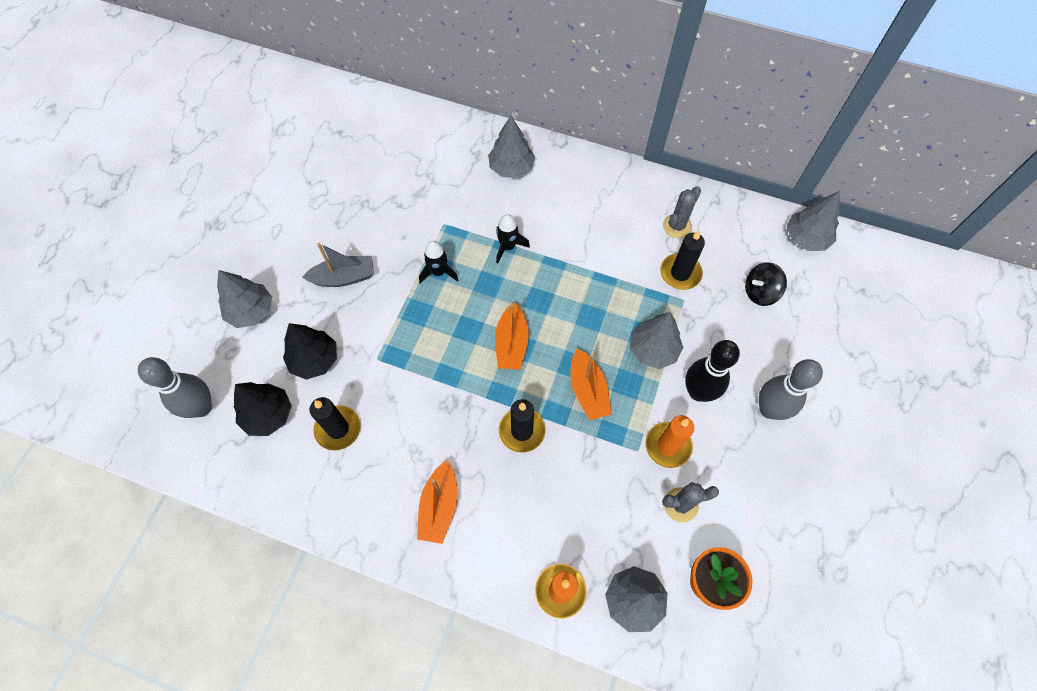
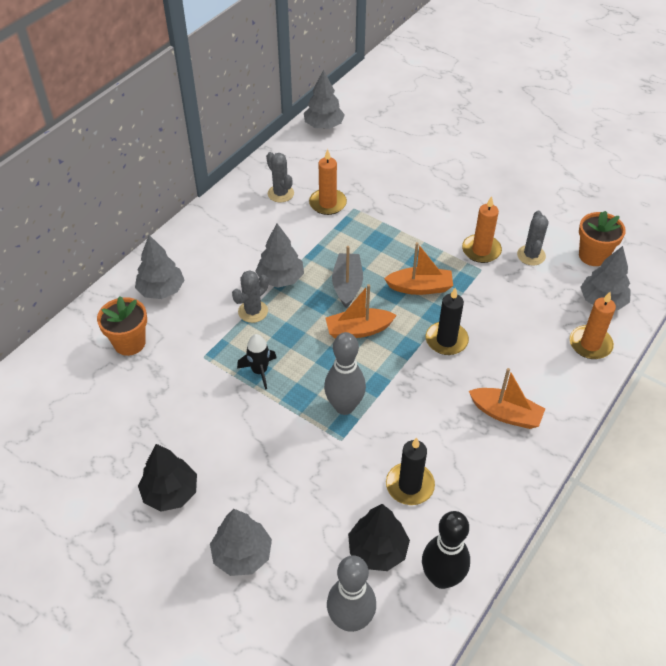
camera: 75 degrees left, 15 degrees down
black tree [283,323,337,380] -> black tree moved to [138,444,197,512]
grey boat [302,243,374,287] -> grey boat moved to [332,246,363,308]
orange boat [495,302,529,370] -> orange boat turned 150 degrees clockwise [325,284,397,338]
black rocket [496,214,530,264] -> grey cactus [232,270,268,323]
grey tree [630,312,683,369] -> grey tree moved to [255,224,304,288]
black candle [660,230,705,290] -> orange candle [309,149,347,215]
black bowling pin [685,340,740,402] -> black bowling pin moved to [422,511,470,589]
black spinning top [745,262,787,306] -> none
grey bowling pin [759,359,823,420] -> grey bowling pin moved to [324,332,366,415]
none -> orange flower pot [97,296,147,356]

